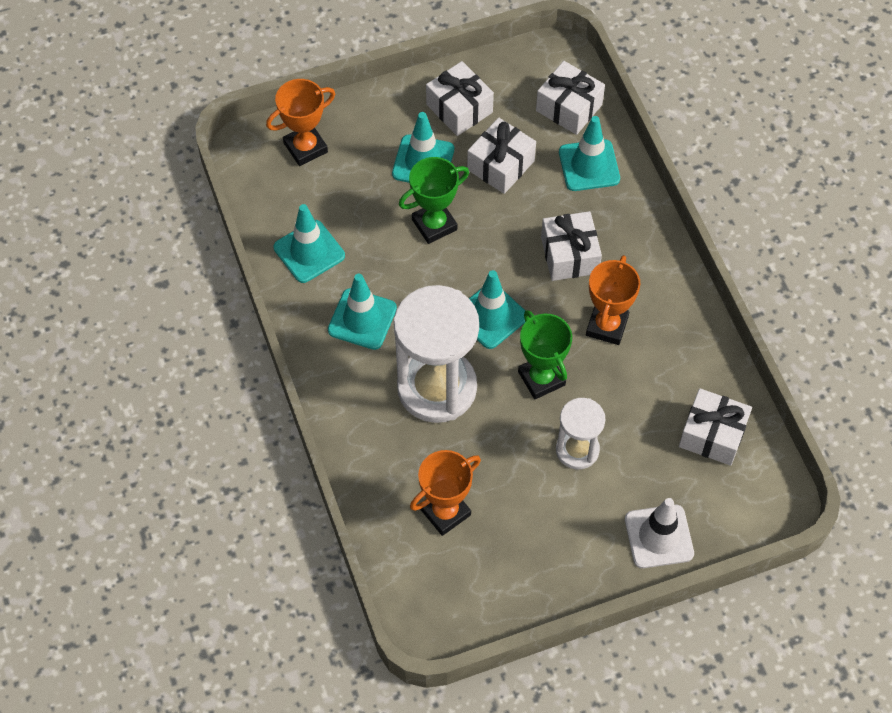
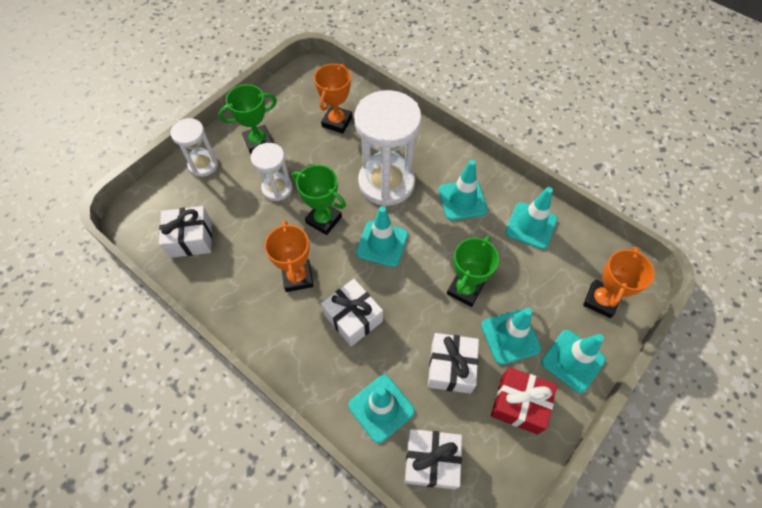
camera: 150 degrees right, 0 degrees up
white gift [426,61,494,136] -> red gift [491,367,557,435]
white traffic cone [625,498,694,568] -> white hourglass [170,118,218,177]
none -> green trophy [218,84,277,154]
none -> turquoise traffic cone [541,330,606,393]

